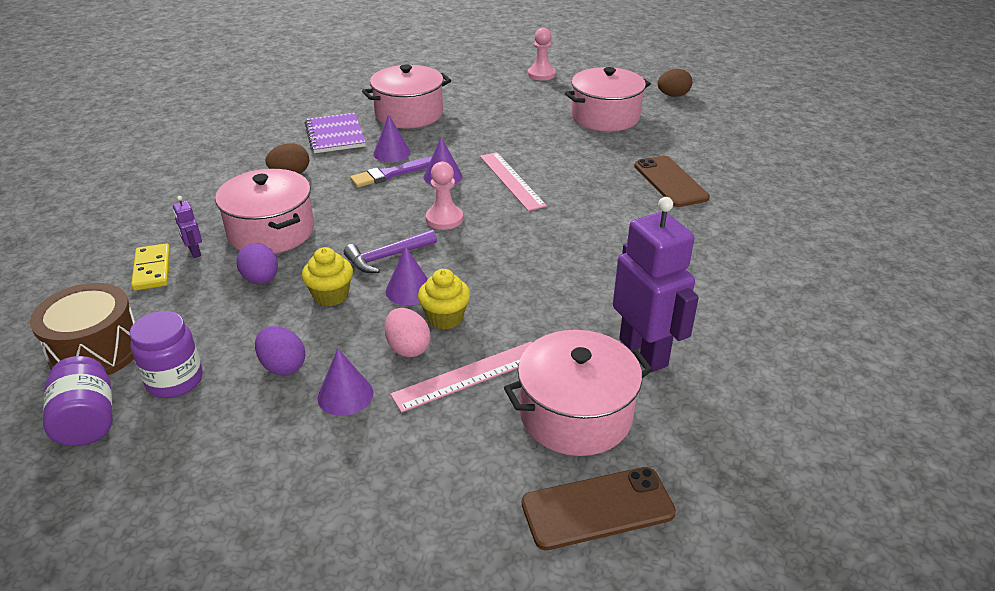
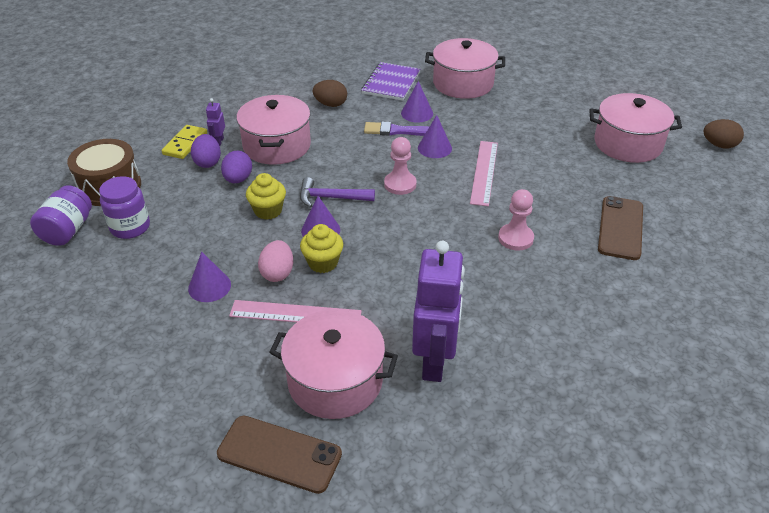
camera: 35 degrees right, 5 degrees up
purple egg [255,326,306,376] -> purple egg moved to [191,134,221,168]
pink pawn [528,28,556,80] -> pink pawn moved to [498,189,534,251]

